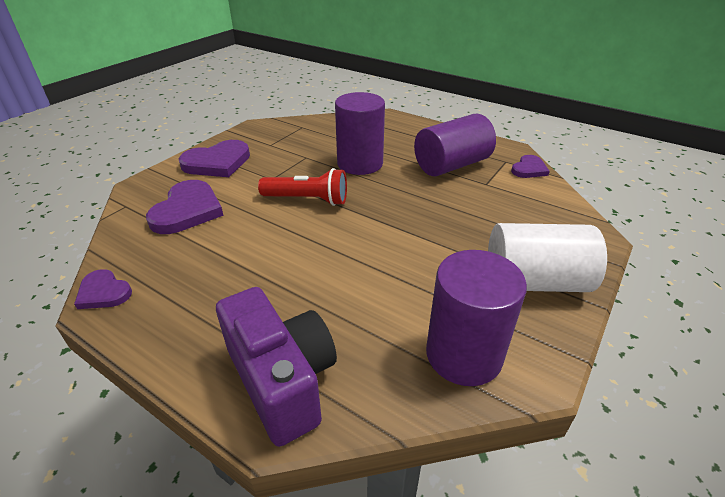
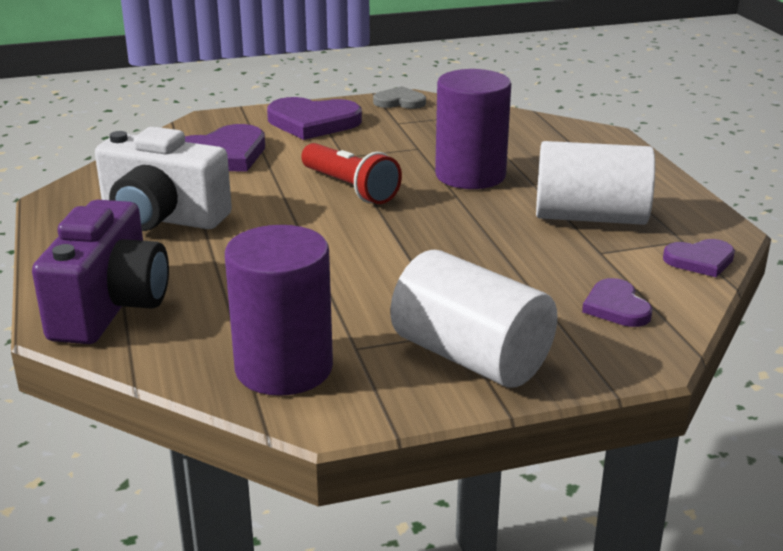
camera: 40 degrees right, 10 degrees down
purple heart [74,269,132,309] -> purple heart moved to [582,278,653,327]
purple cylinder [414,113,496,176] -> white cylinder [536,141,655,225]
none -> white camera [95,127,232,231]
none -> grey heart [373,86,426,109]

